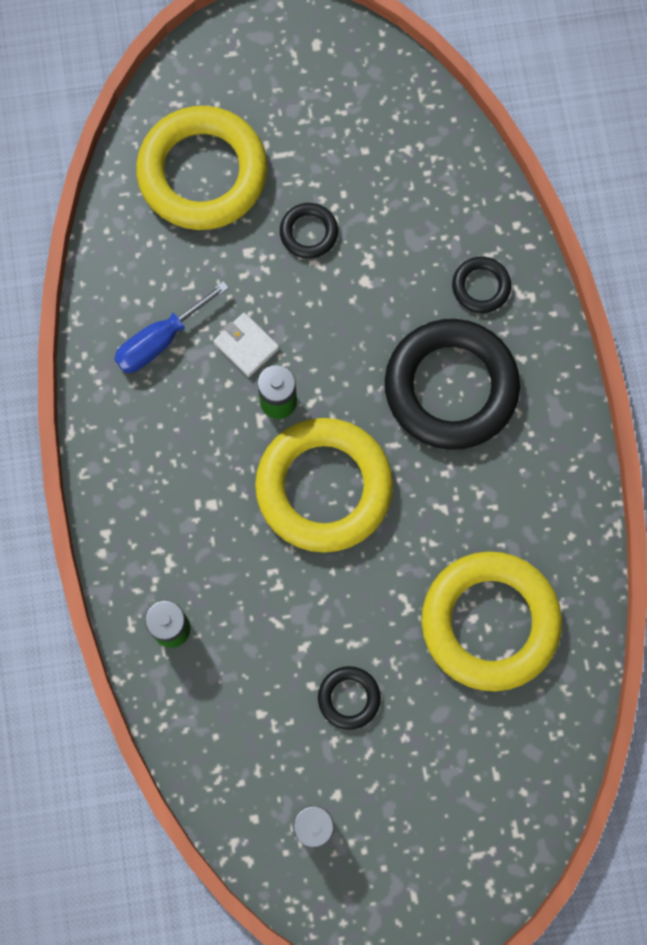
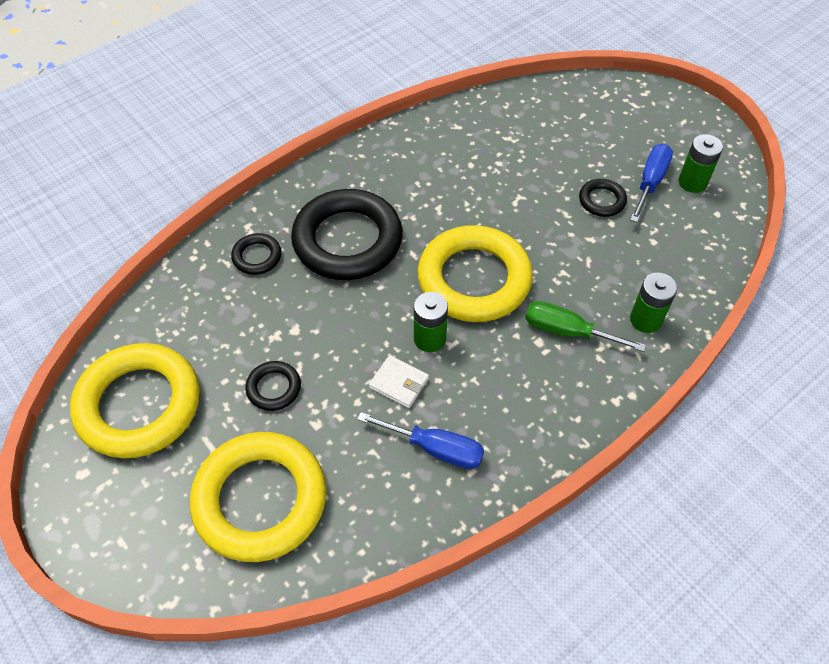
camera: 120 degrees left, 20 degrees down
white wallet [213,312,279,377] -> white wallet turned 75 degrees counterclockwise [369,355,429,408]
yellow ring [421,551,562,692] -> yellow ring moved to [70,343,200,459]
none -> green screwdriver [525,301,646,352]
none -> blue screwdriver [630,144,673,222]

